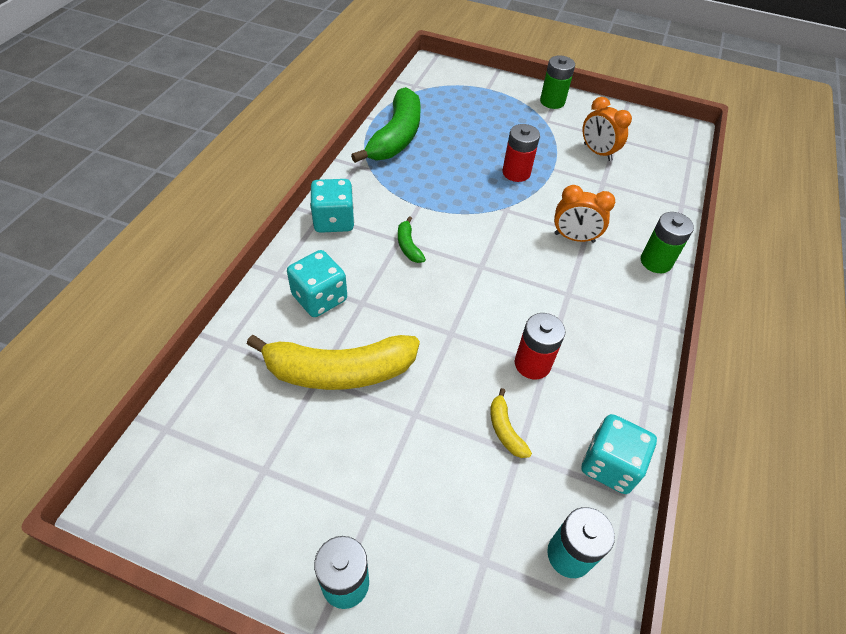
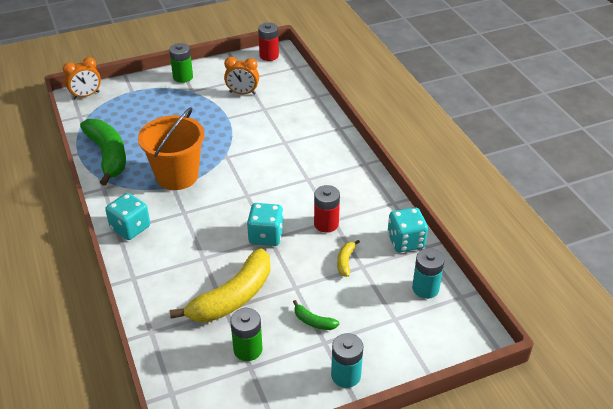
camera: 40 degrees left, 10 degrees down
turquoise dice [287,250,347,317] -> turquoise dice moved to [247,203,284,246]
green banana [398,216,426,263] -> green banana moved to [293,300,339,330]
yellow banana [490,388,532,458] -> yellow banana turned 75 degrees clockwise [337,240,360,277]
red battery [503,124,540,182] -> red battery moved to [258,23,279,61]
orange clock [554,185,615,243] -> orange clock moved to [63,57,101,99]
green battery [641,212,694,273] -> green battery moved to [230,308,262,361]
none -> orange bucket [138,107,205,190]

